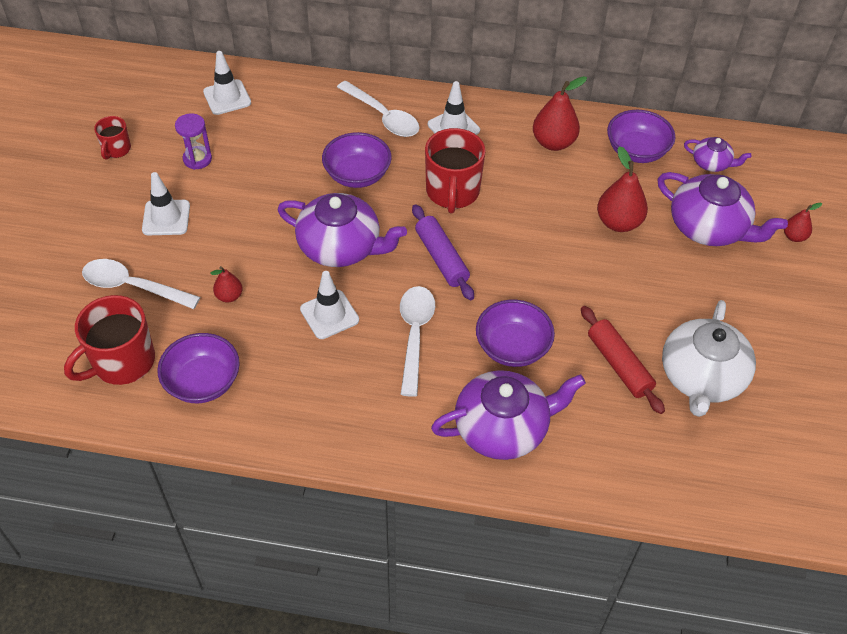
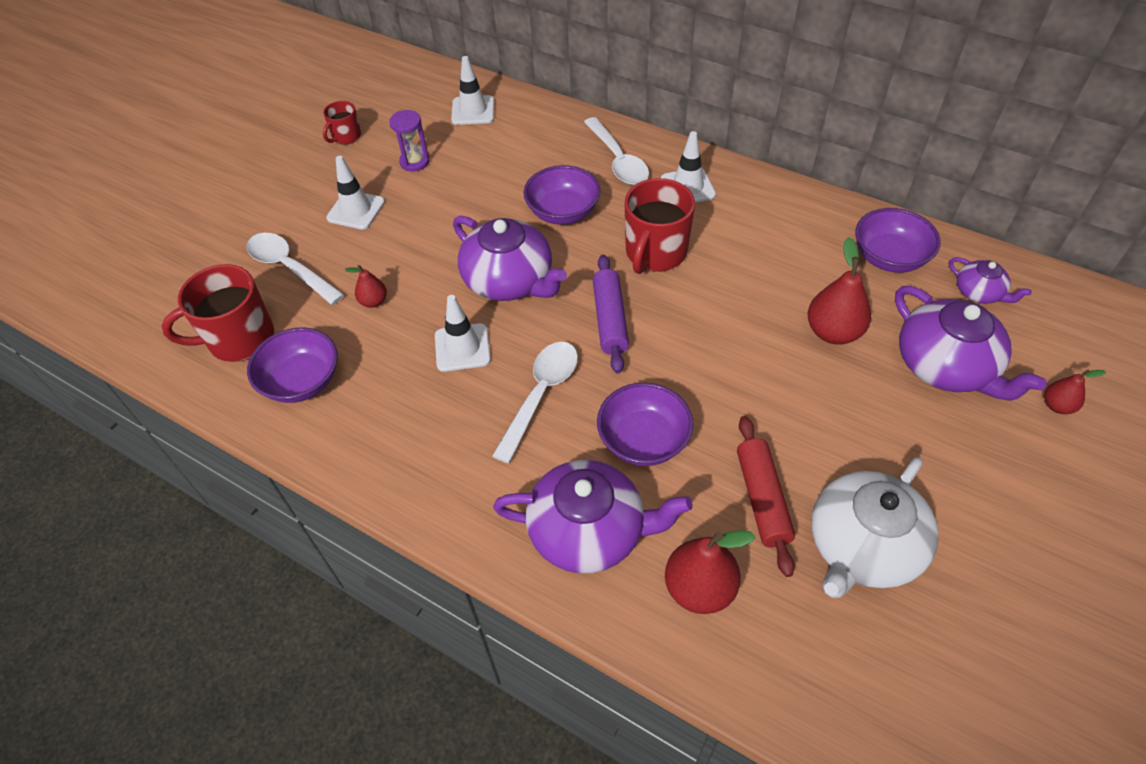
camera: 25 degrees right, 0 degrees up
red pear [533,76,587,151] -> red pear moved to [665,530,756,614]

